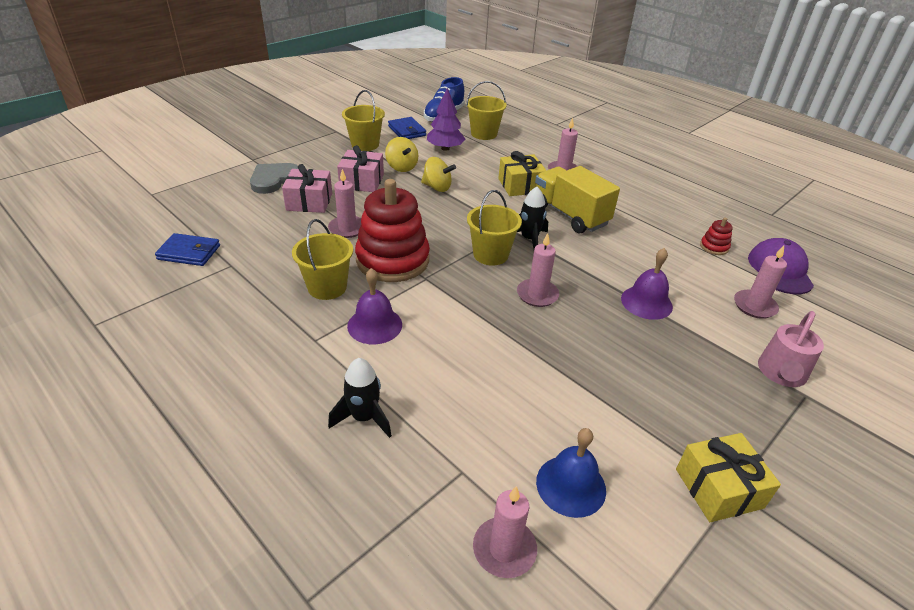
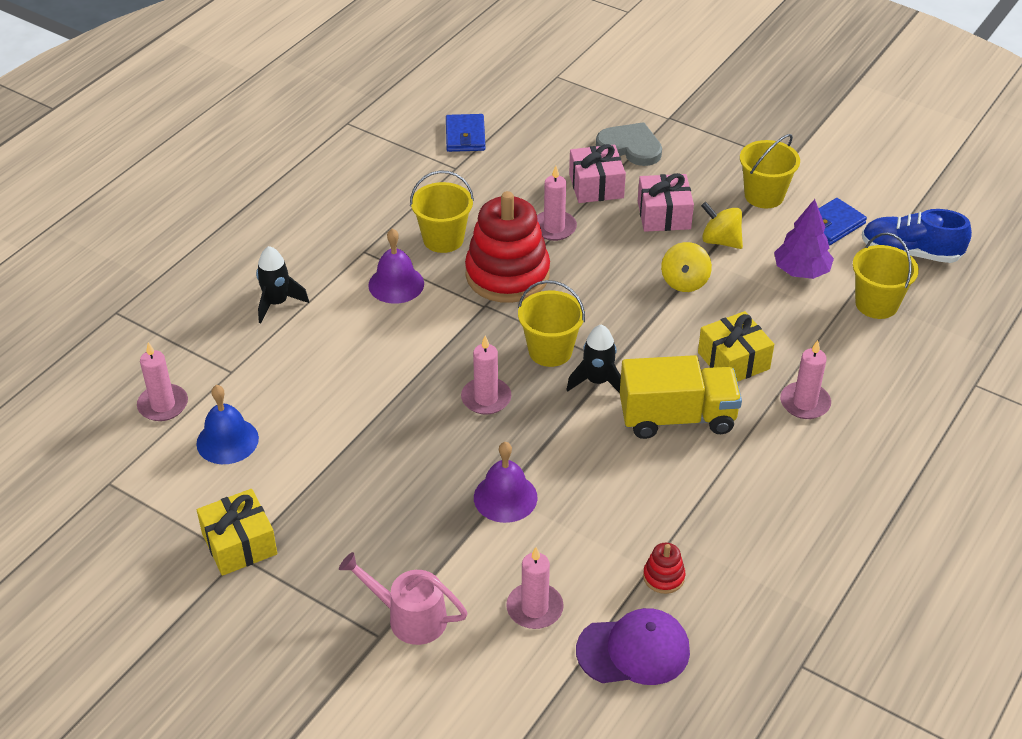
camera: 80 degrees right, 5 degrees up
yellow spinning top [385,137,418,172] -> yellow spinning top turned 75 degrees clockwise [701,202,743,249]
yellow truck [535,166,620,233] -> yellow truck turned 45 degrees clockwise [620,355,742,439]

